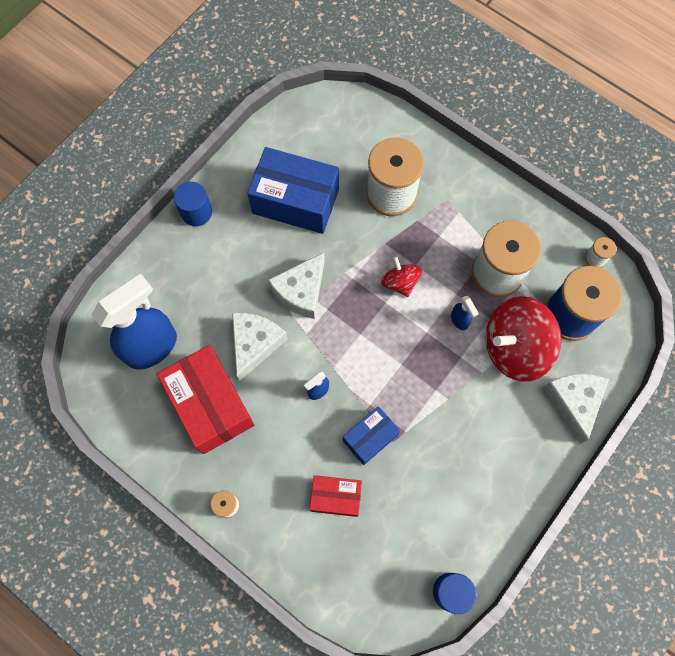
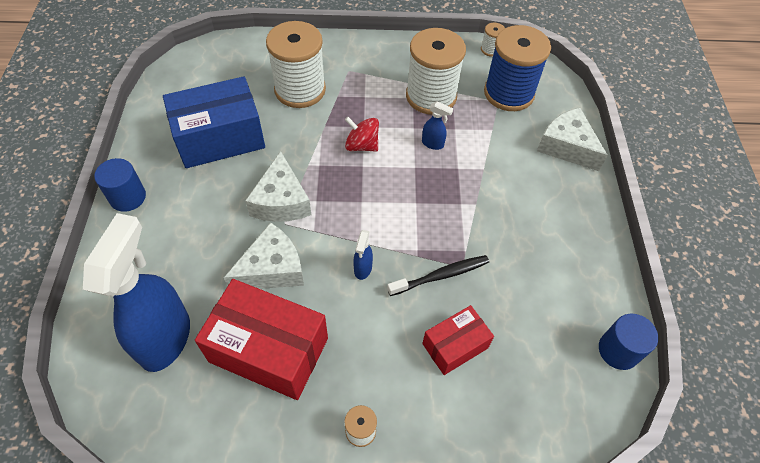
camera: 40 degrees left, 15 degrees down
white cheese [232,313,288,381] -> white cheese turned 75 degrees clockwise [224,222,304,289]
blue box [343,406,400,465] -> black toothbrush [387,255,489,296]
red spinning top [485,296,561,382] -> none

